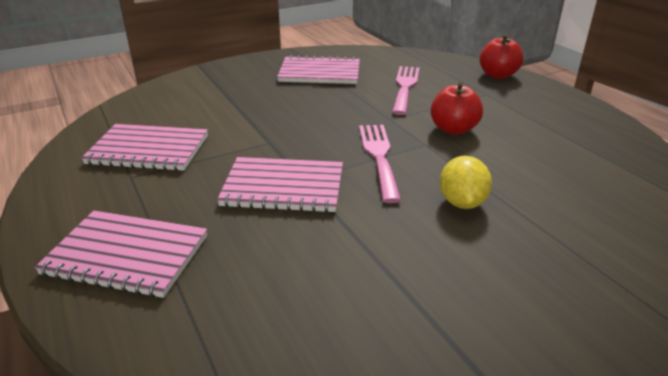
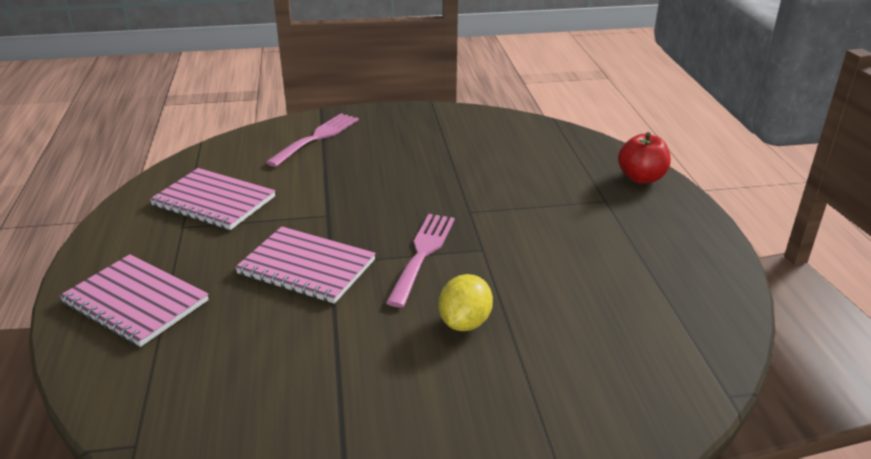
camera: 20 degrees right, 0 degrees up
pink notebook [277,55,360,84] -> none
pink fork [392,66,419,115] -> pink fork moved to [266,113,359,167]
red apple [431,82,483,135] -> none

